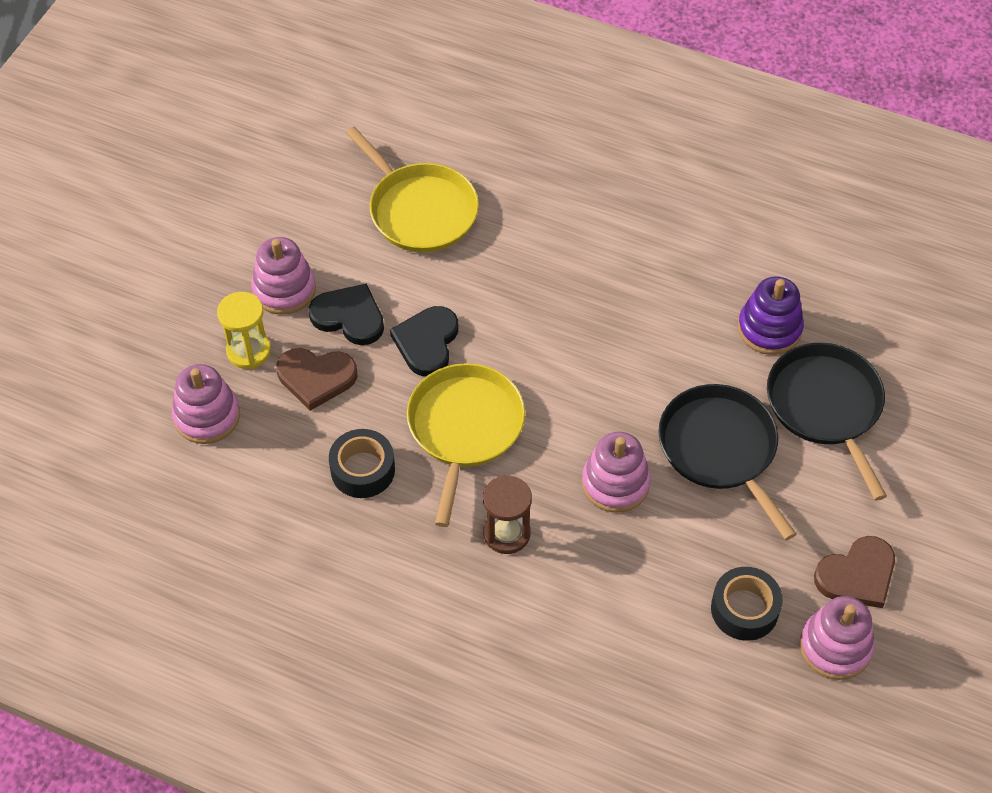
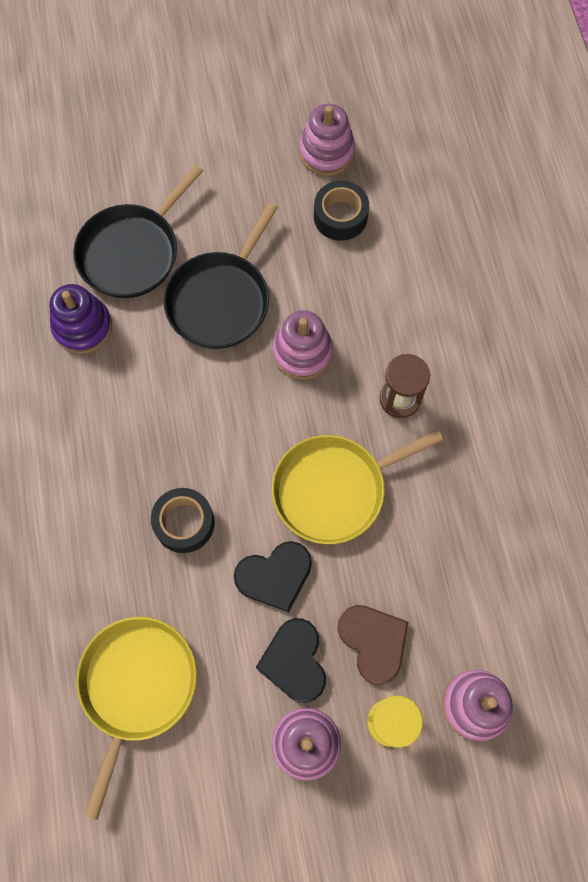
camera: 125 degrees left, 15 degrees up
black tape [329,429,395,498] -> black tape moved to [151,488,215,553]
brown heart [814,536,895,608] -> none

